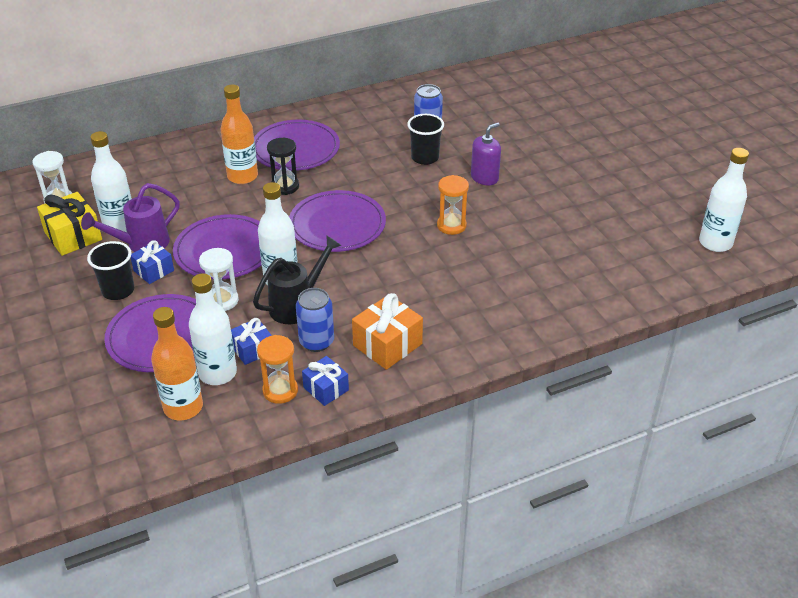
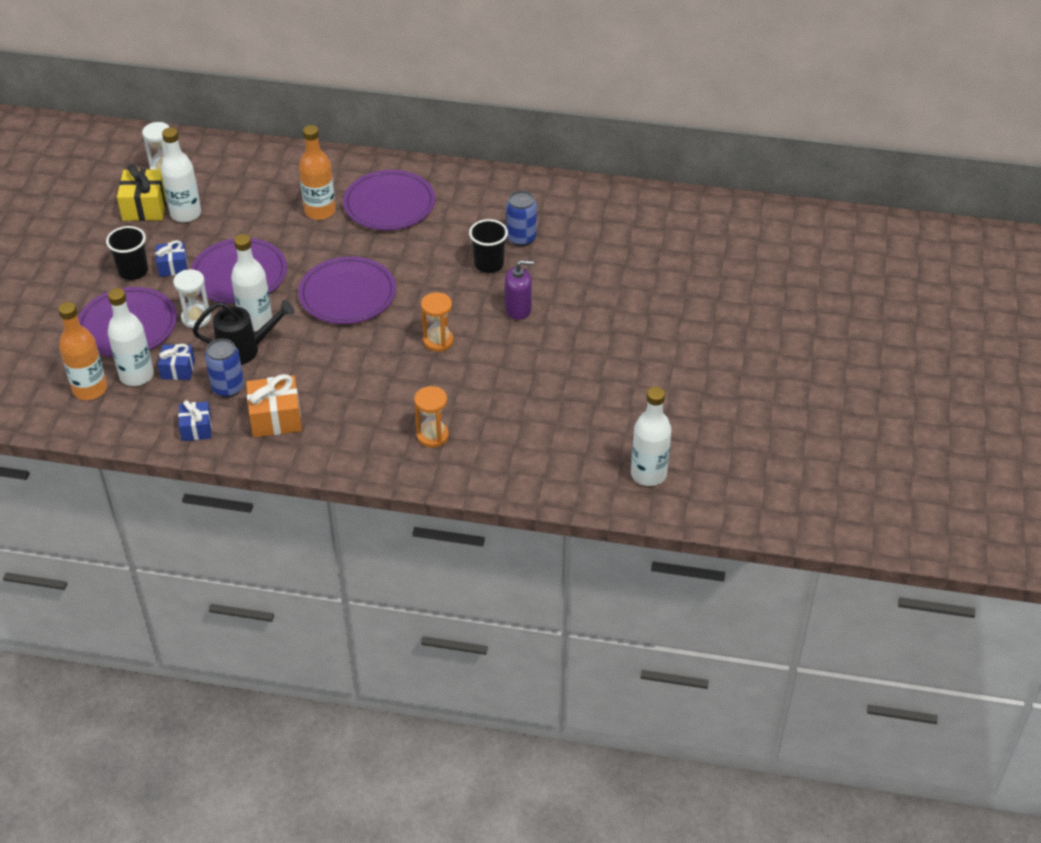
camera: 35 degrees right, 5 degrees up
purple watering can [81,183,180,252] -> none
orange hourglass [257,335,298,404] -> orange hourglass moved to [414,386,449,448]
black hourglass [267,138,299,195] -> none

